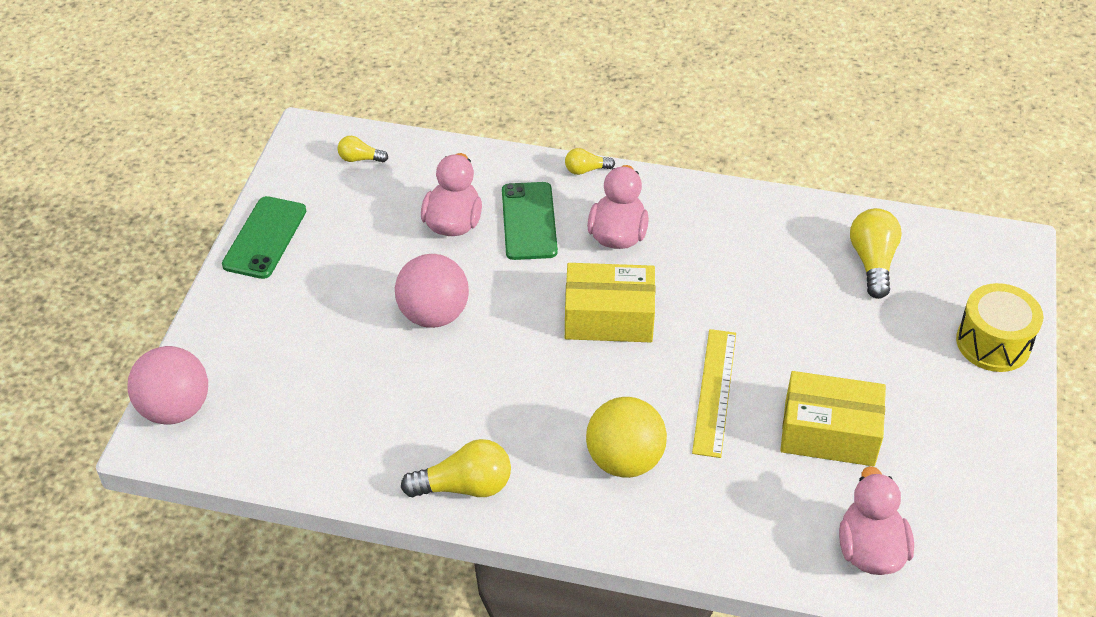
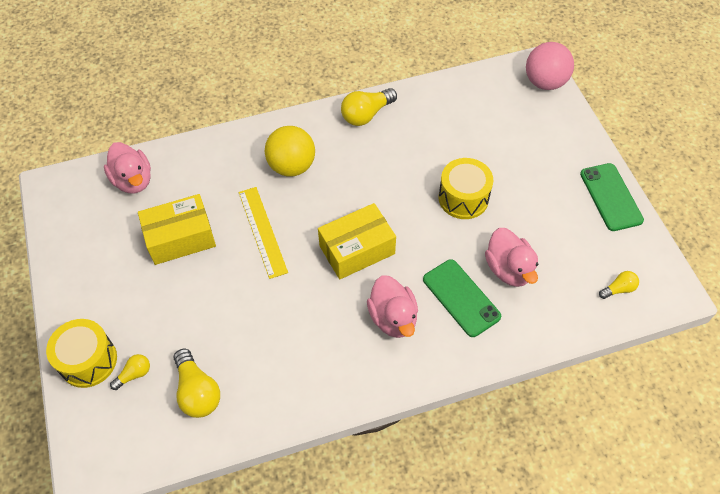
camera: 150 degrees right, 10 degrees up
pink ball [395,254,469,328] -> yellow drum [439,158,493,219]
yellow light bulb [565,148,615,175] -> yellow light bulb moved to [110,354,150,390]

